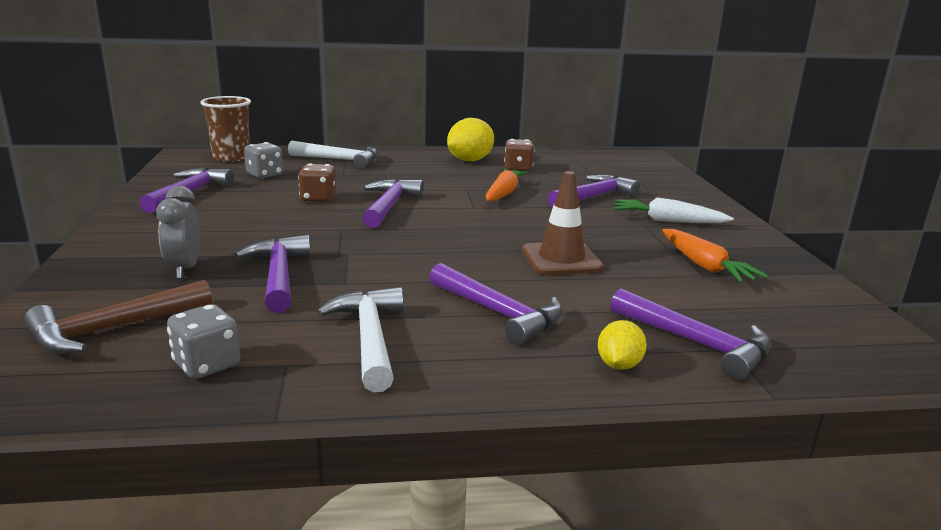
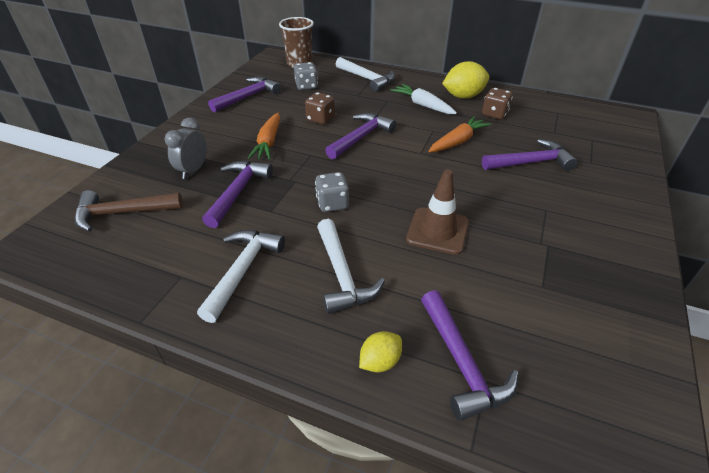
camera: 30 degrees right, 20 degrees up
grey dice [167,304,240,379] -> grey dice moved to [315,172,349,212]
purple hammer [429,263,563,345] -> white hammer [317,219,385,314]
white carrot [614,198,734,223] -> white carrot moved to [391,84,457,114]
orange carrot [662,229,768,283] -> orange carrot moved to [248,113,280,160]

